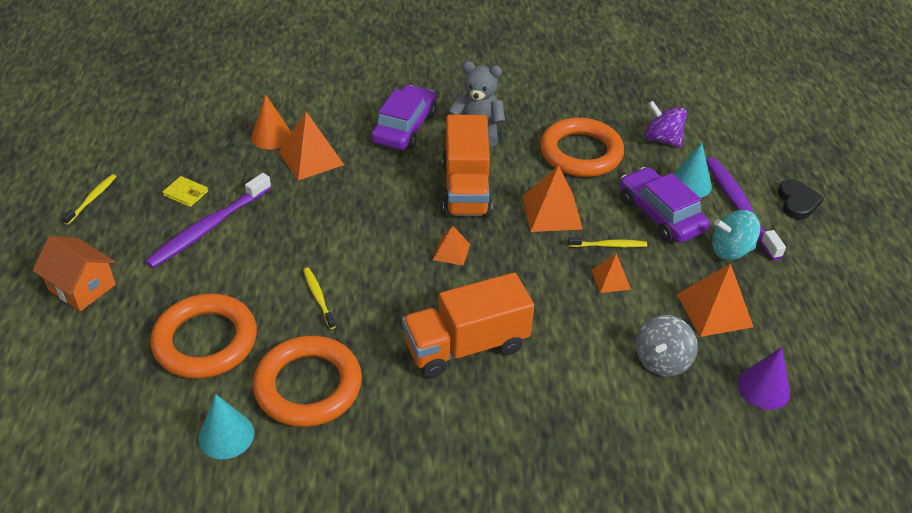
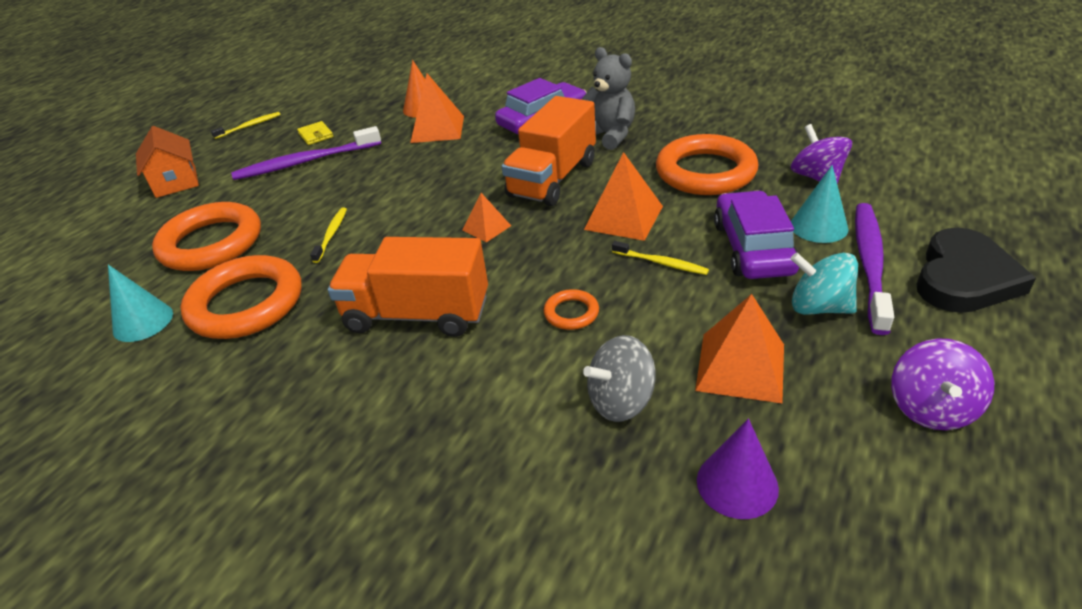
camera: 35 degrees right, 5 degrees down
orange pyramid [591,253,631,293] -> none
black heart [778,179,824,220] -> black heart [917,228,1036,313], size x1.60
none -> orange ring [544,289,599,330]
none -> purple spinning top [891,338,994,430]

